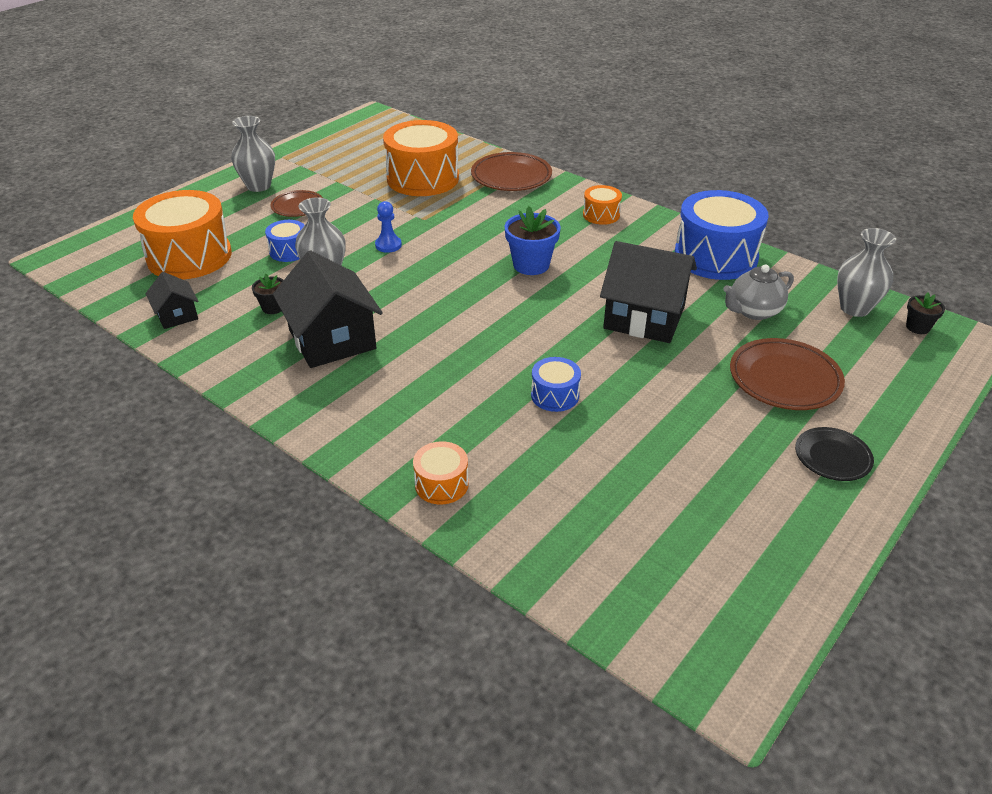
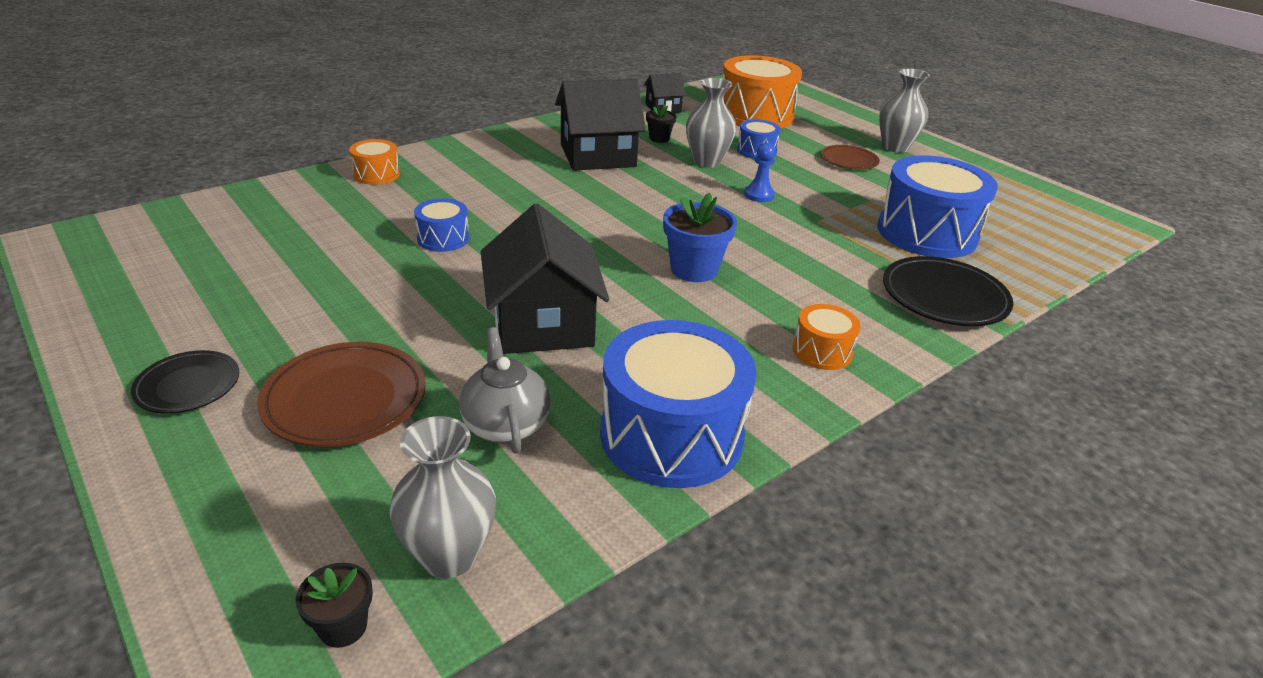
camera: 100 degrees right, 5 degrees down
orange drum [383,120,459,196] -> blue drum [877,155,998,258]
brown plate [471,152,552,191] -> black plate [883,256,1013,326]
black house [600,241,697,343] -> black house turned 45 degrees counterclockwise [481,204,610,354]

